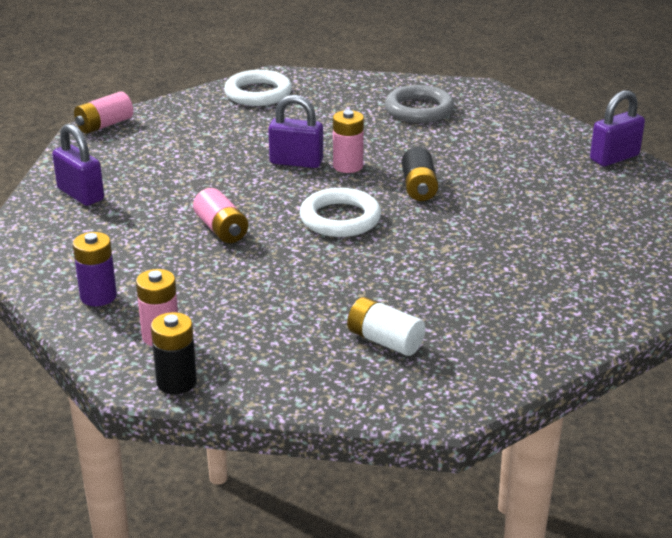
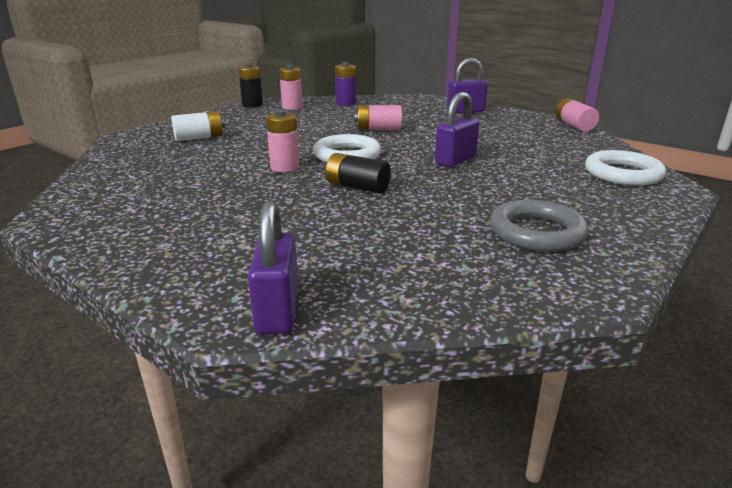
camera: 120 degrees right, 5 degrees down
pink battery [333,110,364,173] -> pink battery moved to [266,110,299,172]

